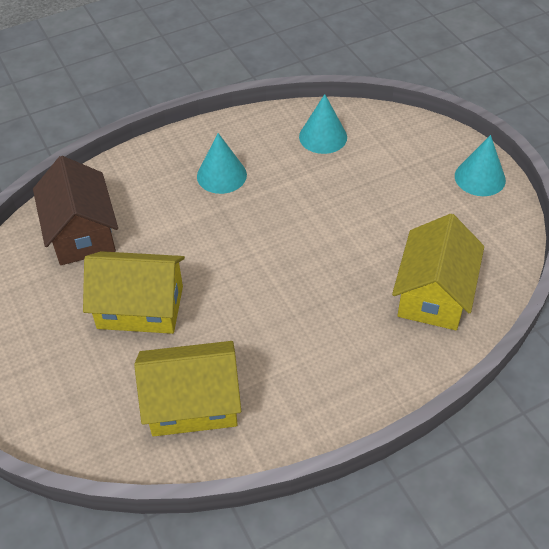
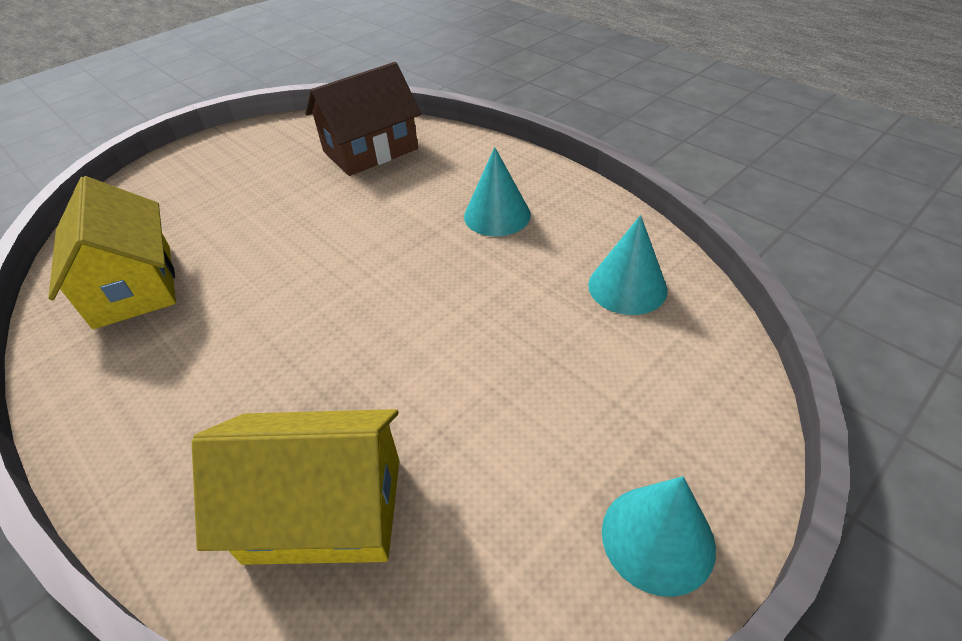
camera: 75 degrees right, 5 degrees down
yellow house [83,251,185,334] -> none

